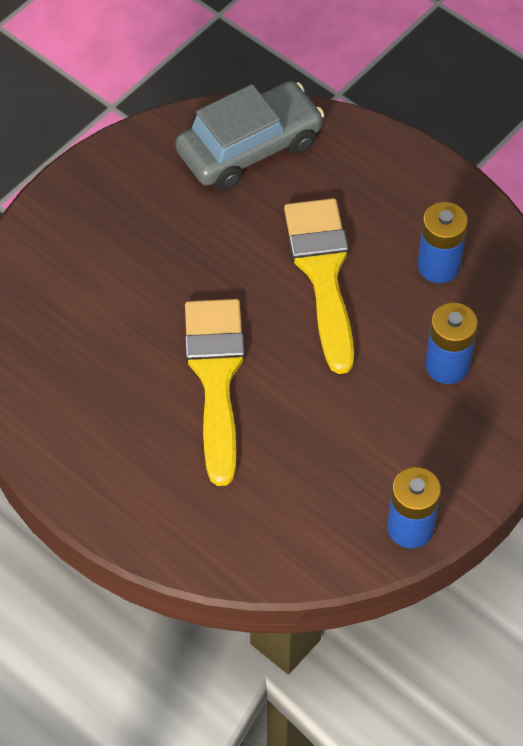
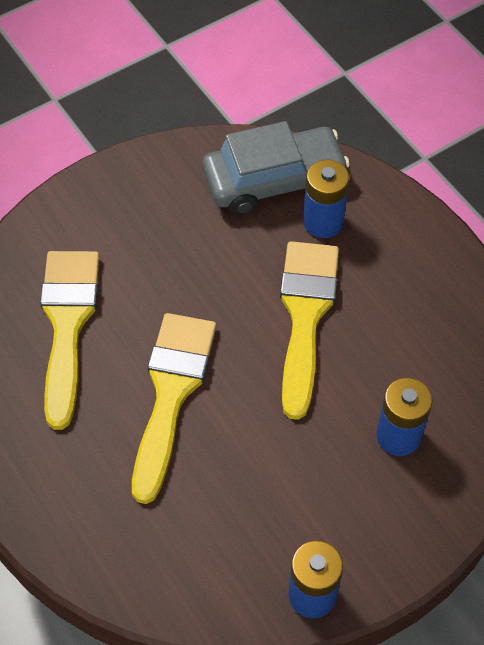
camera: 15 degrees right, 0 degrees up
blue battery [417,202,468,283] -> blue battery moved to [303,160,349,238]
none -> yellow brush [40,251,100,430]

